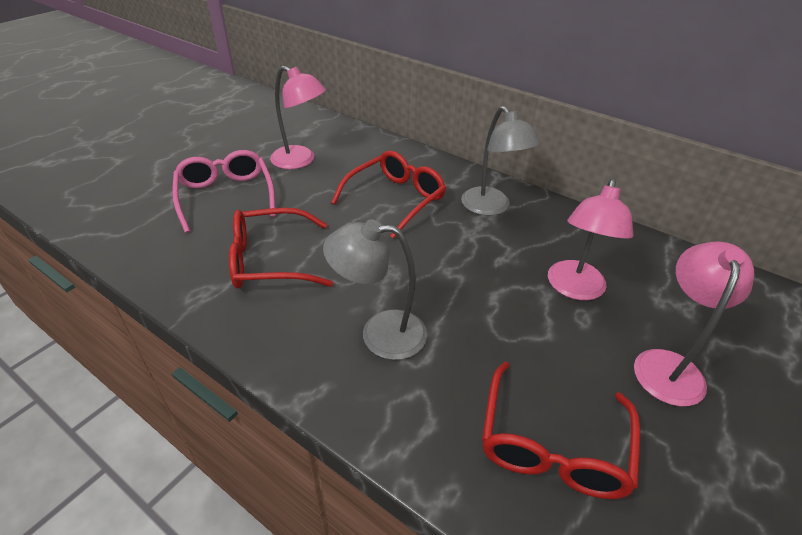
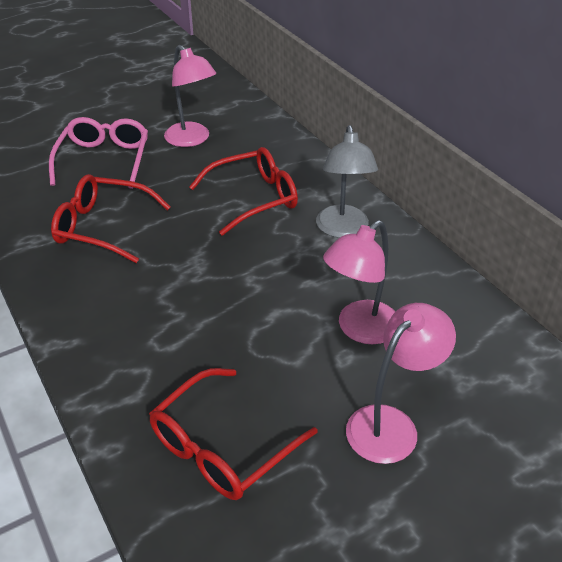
camera: 25 degrees right, 0 degrees up
grey lamp [323,219,427,360] -> none

